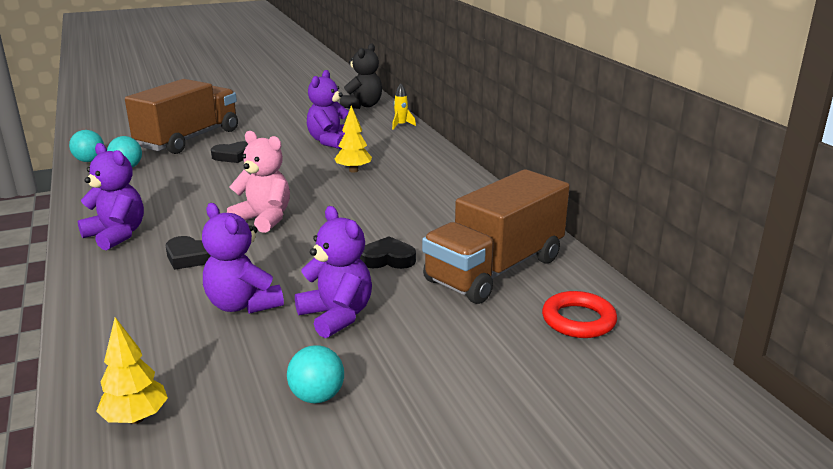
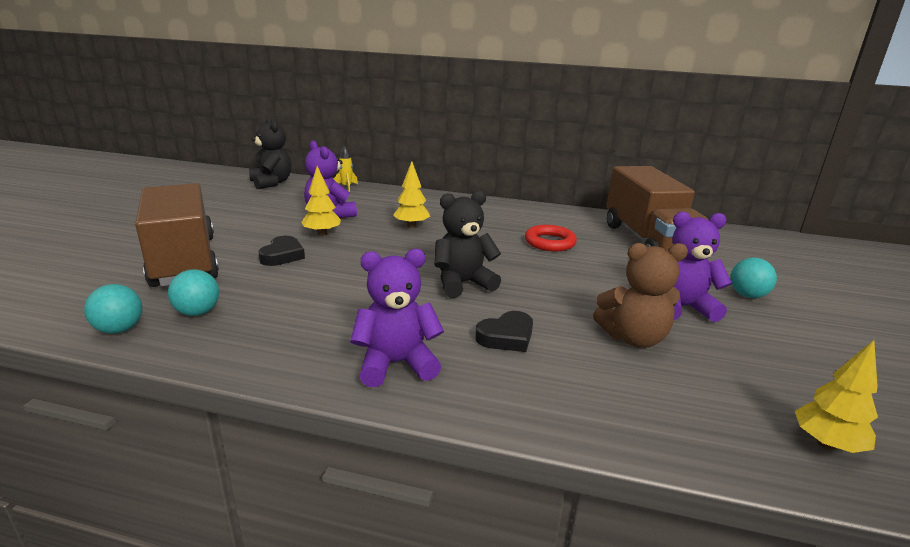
camera: 55 degrees left, 0 degrees up
purple teddy bear [202,203,284,314] -> brown teddy bear [593,243,688,348]
pink teddy bear [227,131,290,233] -> black teddy bear [434,190,501,298]
turquoise ball [287,345,344,404] -> turquoise ball moved to [730,258,777,298]
black heart [360,236,416,269] -> none
red ring [542,291,617,338] -> red ring moved to [525,225,577,251]
none -> yellow tree [301,166,341,236]

